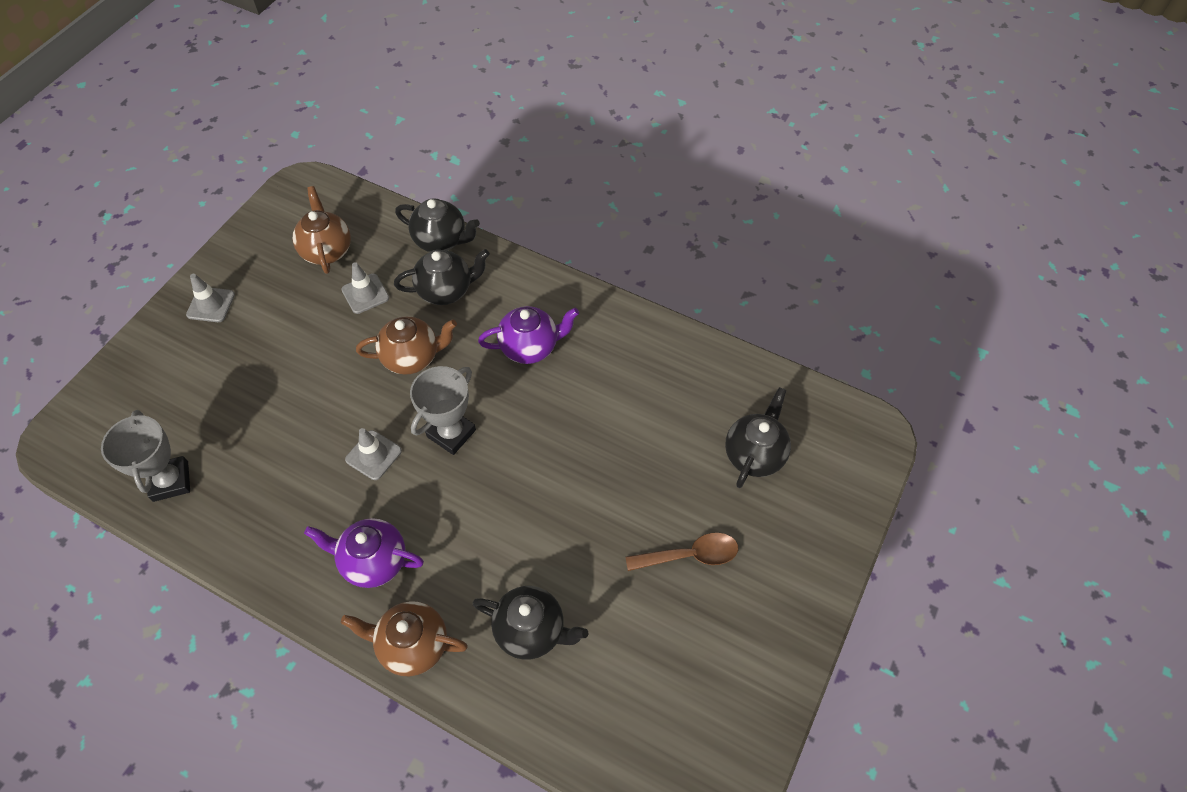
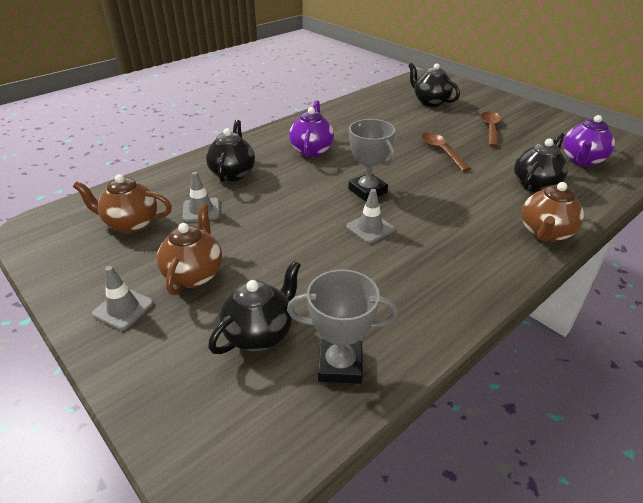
camera: 70 degrees left, 20 degrees down
purple teapot [304,518,424,588] -> purple teapot moved to [563,115,615,166]
brown teapot [356,316,457,375] -> brown teapot moved to [157,204,222,295]
black teapot [395,198,480,252] -> black teapot moved to [208,260,301,354]
none -> brown spoon [421,132,471,171]

